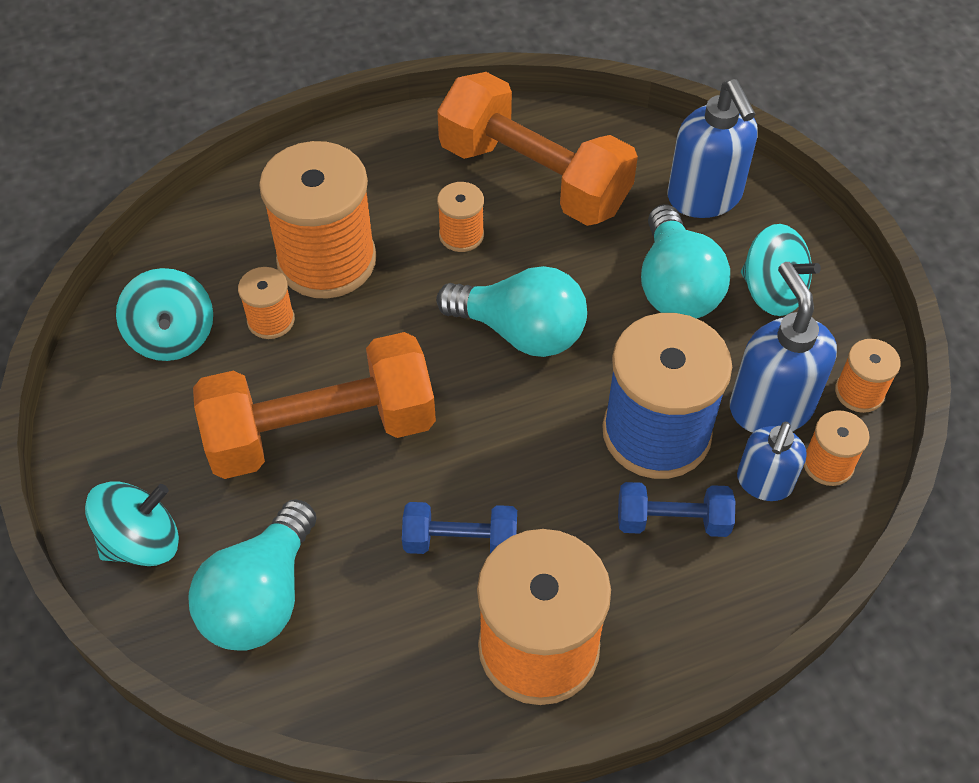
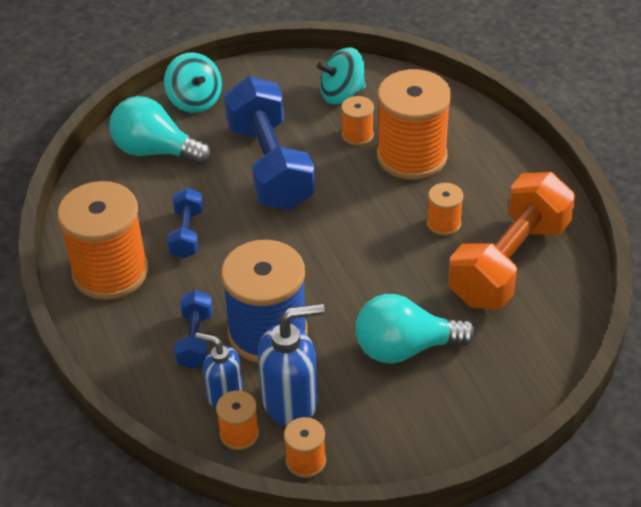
camera: 90 degrees right, 10 degrees down
orange dumbbell [193,332,436,479] -> blue dumbbell [224,76,315,210]
turquoise light bulb [436,266,587,357] -> none
blue soap dispenser [668,79,758,218] -> none
turquoise spinning top [741,224,821,316] -> none

